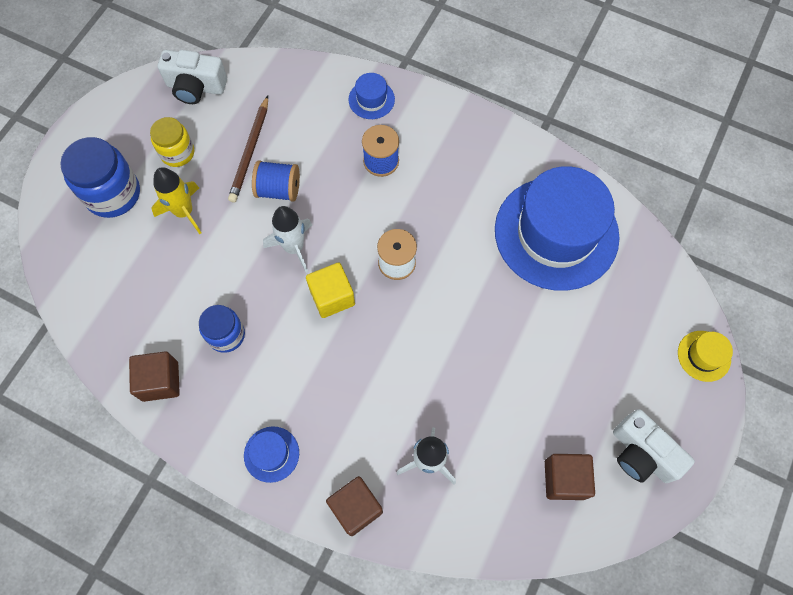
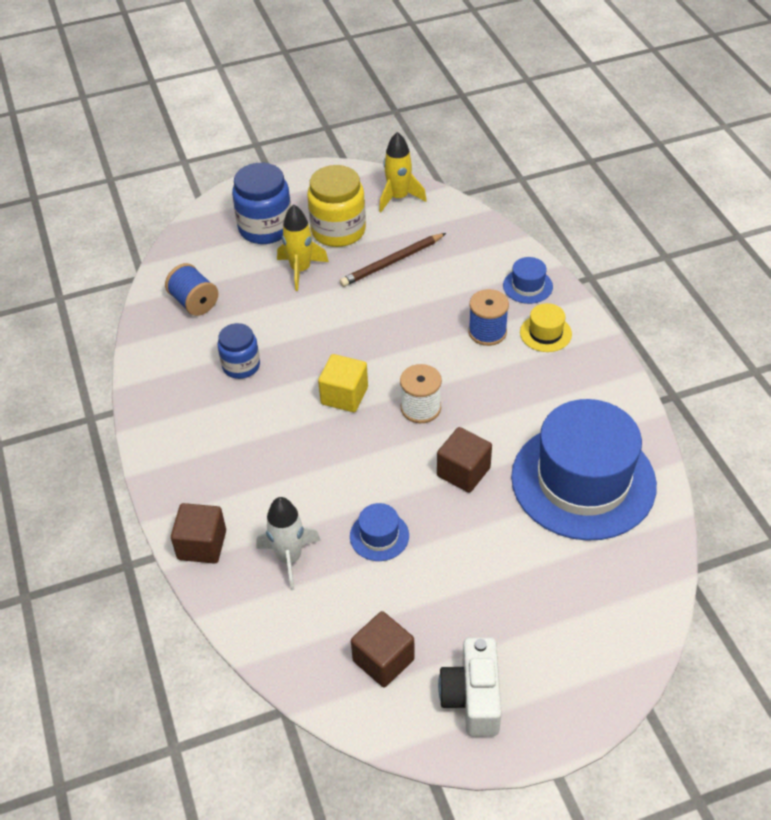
camera: 45 degrees right, 20 degrees down
brown cube [129,351,180,402] -> brown cube moved to [437,427,492,493]
yellow jar [150,117,194,167] -> yellow jar [307,165,366,247], size x1.59
white camera [158,50,227,104] -> yellow rocket [379,132,427,212]
blue hat [244,426,299,483] -> blue hat moved to [350,503,409,561]
blue spool [252,160,300,202] -> blue spool moved to [165,263,218,316]
white rocket [263,206,312,273] -> none
yellow hat [678,331,733,382] -> yellow hat moved to [520,303,572,352]

